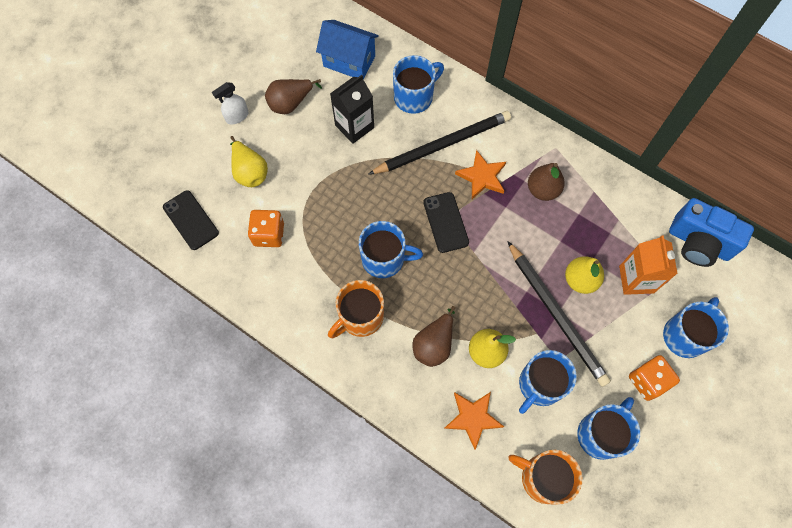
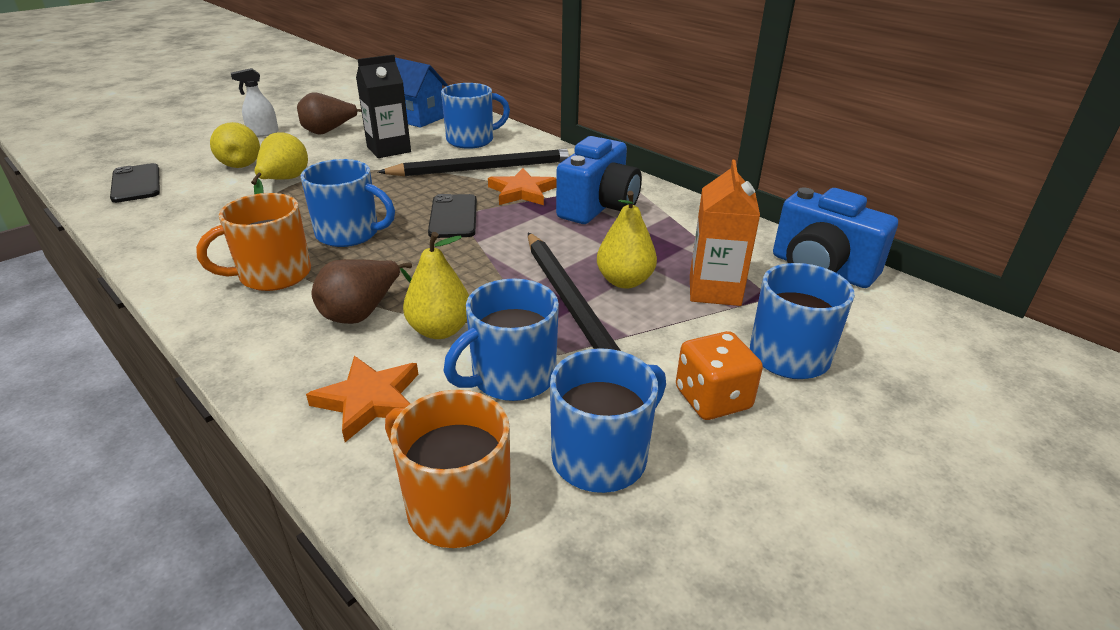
camera: 10 degrees right, 35 degrees down
orange dice [248,210,284,247] -> none
brown pear [528,163,565,201] -> blue camera [556,136,642,224]
none -> yellow pear [251,132,308,194]

